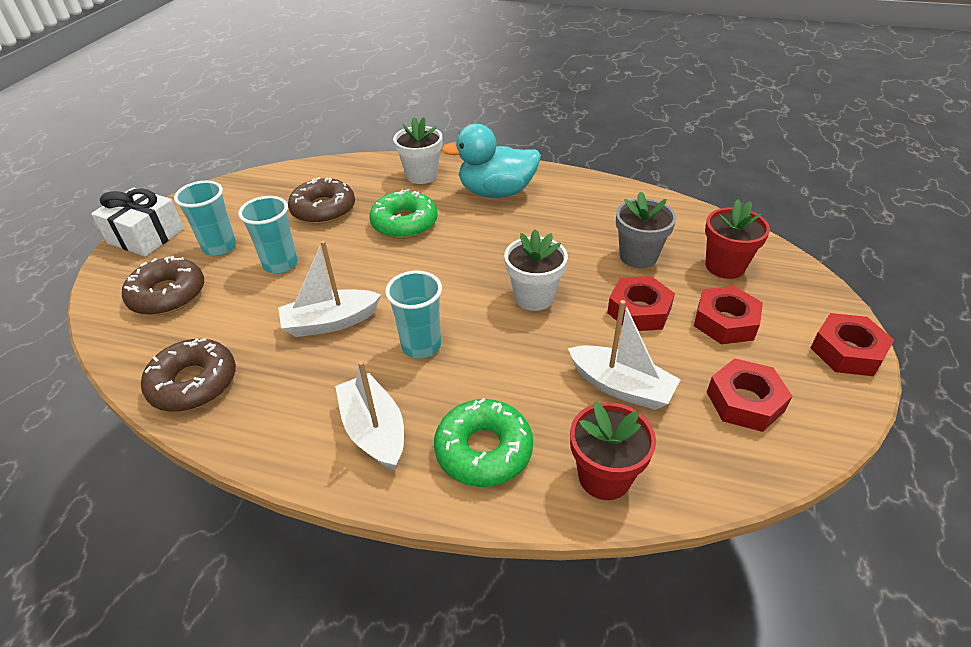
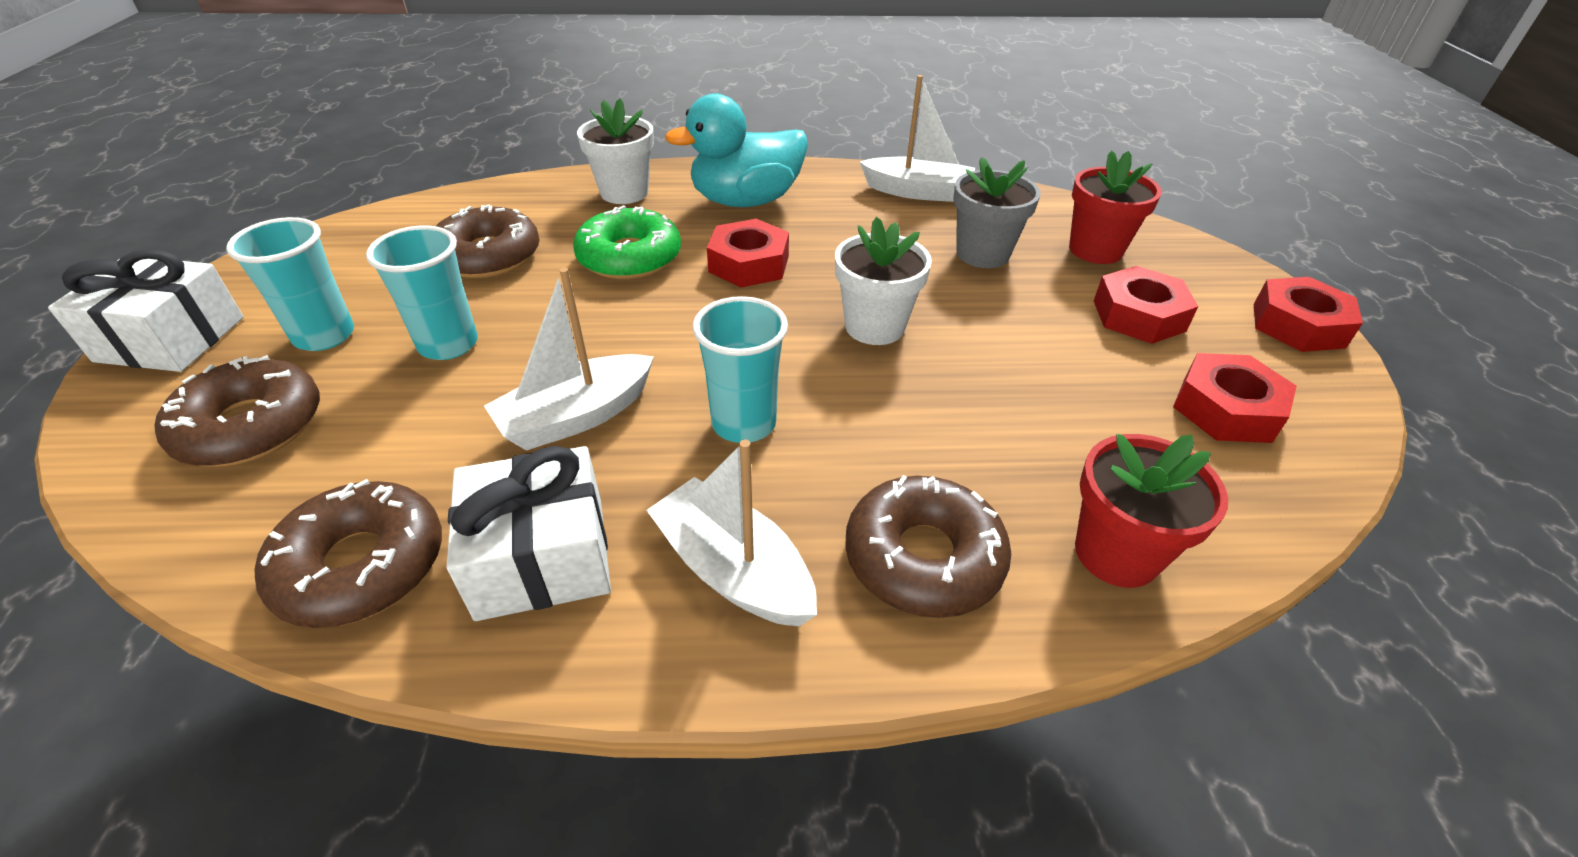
camera: 20 degrees left, 0 degrees up
green donut [434,398,533,487] -> brown donut [845,475,1011,618]
white boat [568,300,681,410] -> white boat moved to [860,75,975,202]
red nut [607,276,675,331] -> red nut moved to [707,219,789,288]
none -> white gift [447,446,611,621]

